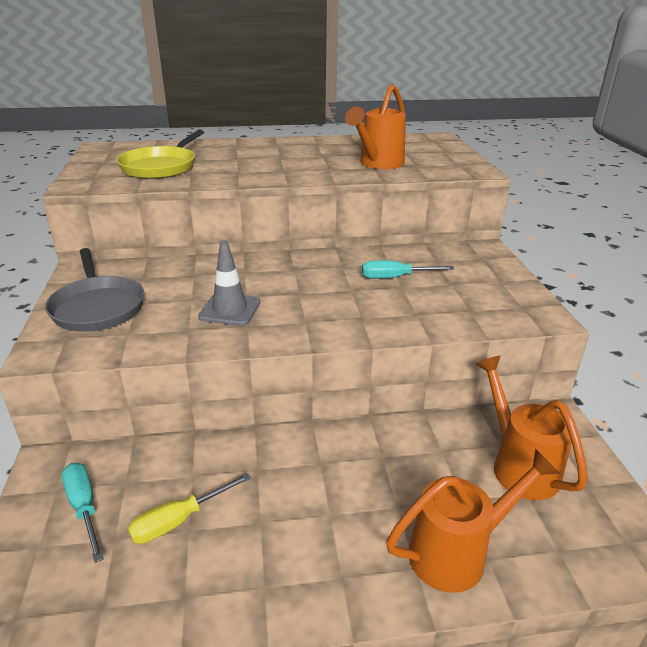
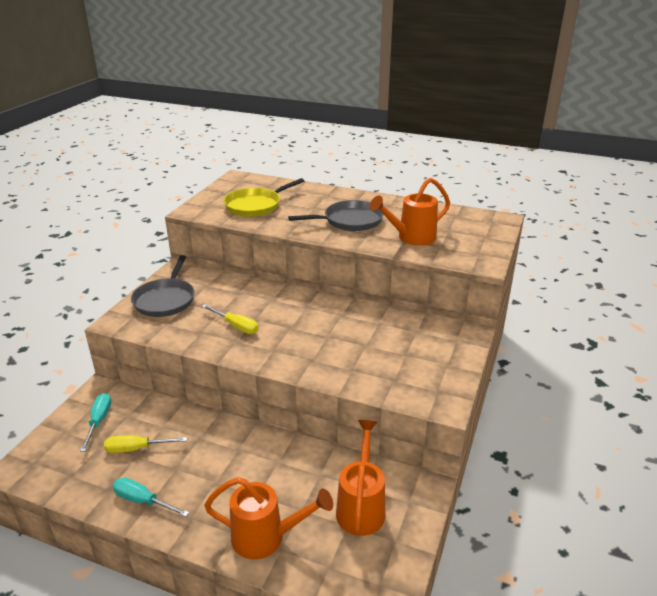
camera: 30 degrees right, 0 degrees up
grey traffic cone [198,240,260,326] -> yellow screwdriver [201,304,259,334]
turquoise screwdriver [362,260,454,279] -> turquoise screwdriver moved to [113,478,189,517]
none -> grey pan [288,200,384,231]

